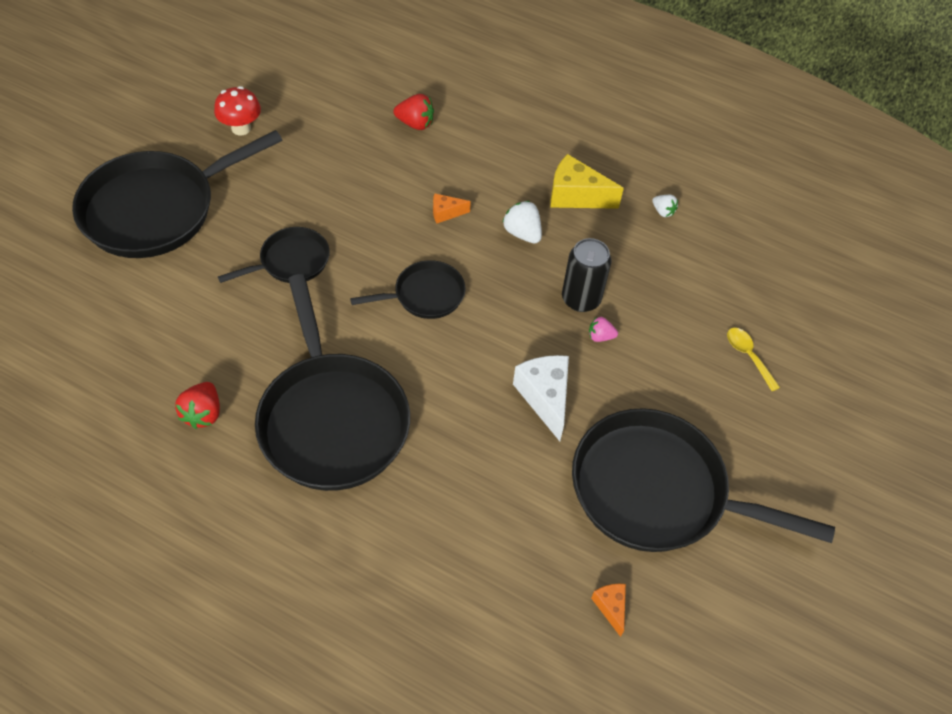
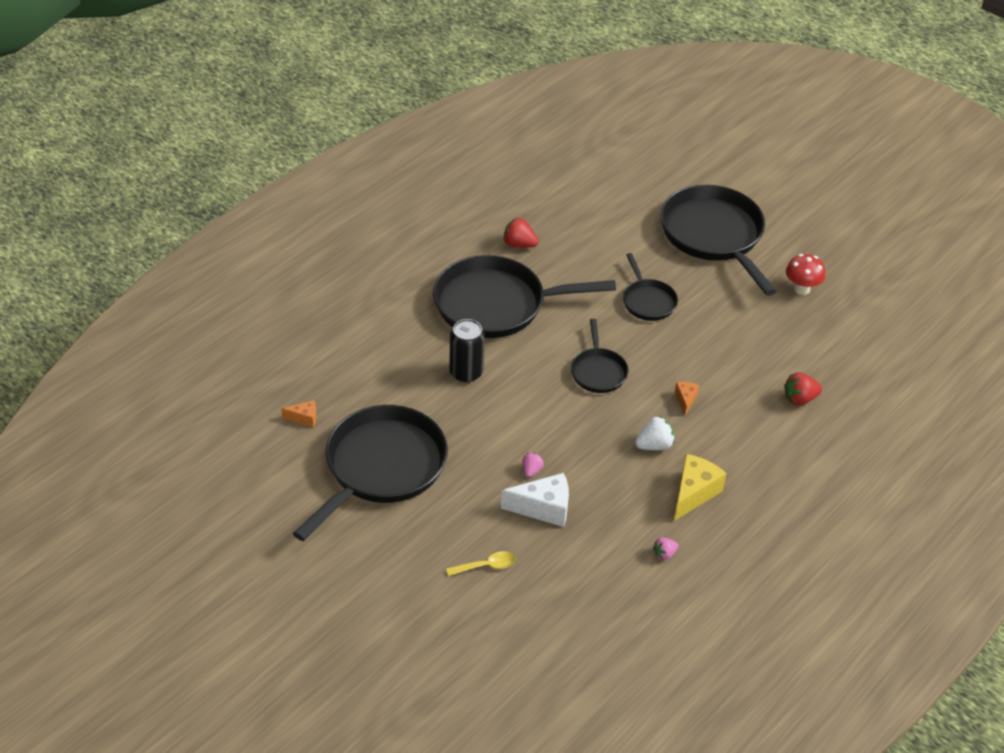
camera: 105 degrees right, 10 degrees down
red strawberry [394,94,434,130] -> red strawberry turned 45 degrees clockwise [784,372,822,405]
white cheese [513,355,569,441] -> white cheese moved to [501,473,569,527]
black can [562,238,612,312] -> black can moved to [449,319,485,383]
white strawberry [652,195,678,217] -> pink strawberry [653,537,678,560]

